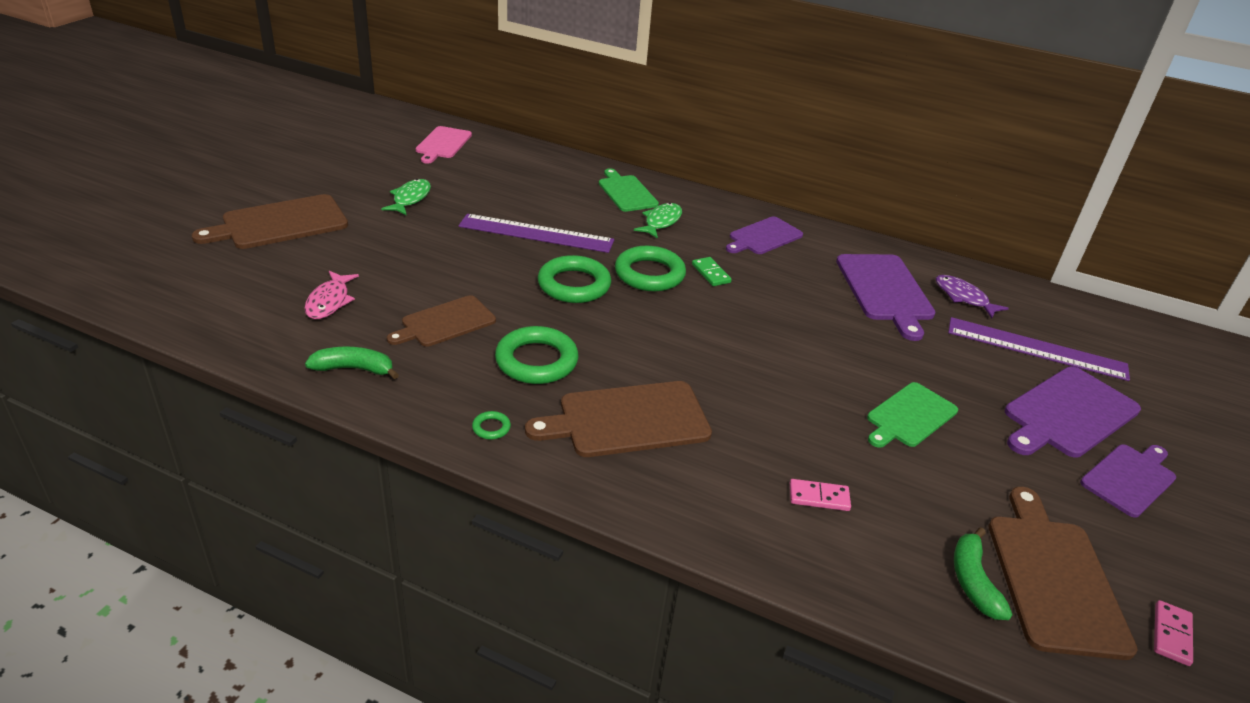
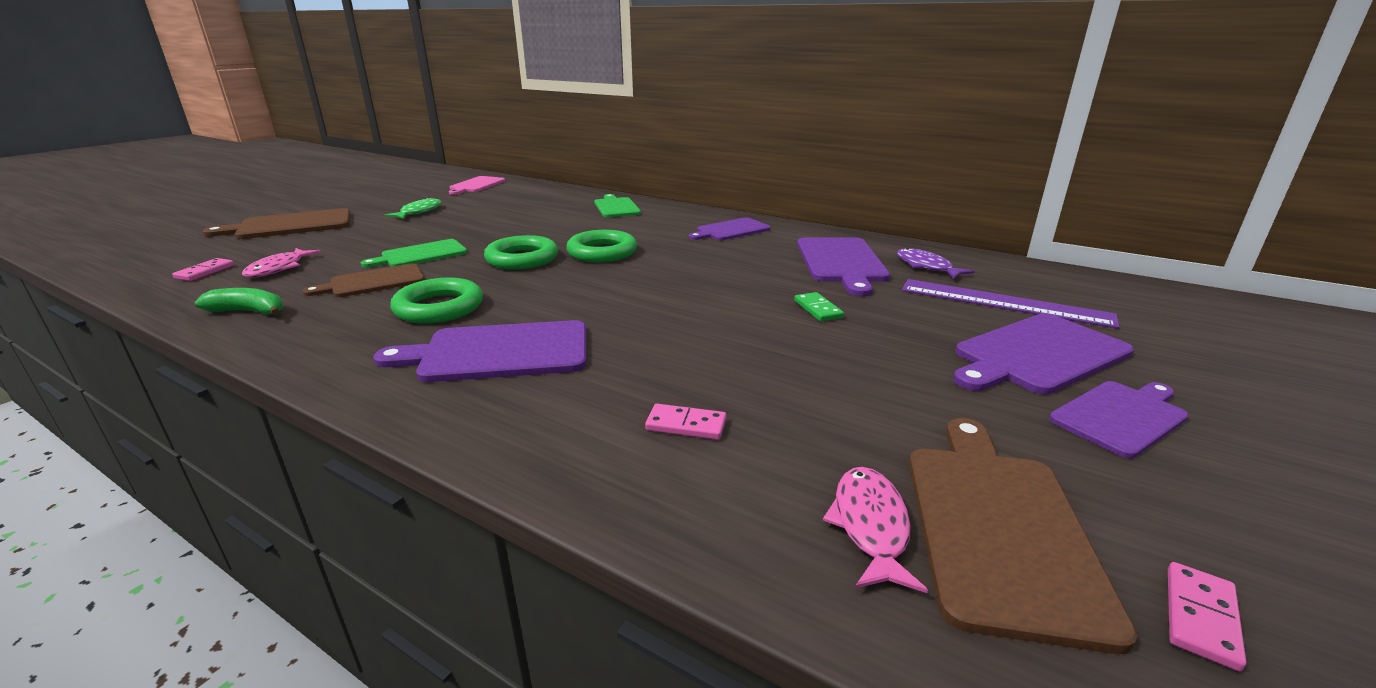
camera: 10 degrees right, 10 degrees down
purple ruler [458,214,614,253] -> none
green ring [472,411,511,440] -> none
brown cutting board [525,381,712,457] -> purple cutting board [373,320,586,382]
green fish [634,203,682,239] -> none
green domino [692,257,732,286] -> green domino moved to [794,292,844,322]
green cutting board [867,382,958,448] -> green cutting board moved to [361,239,467,267]
green banana [954,527,1013,620] -> pink fish [823,467,928,593]
none -> pink domino [172,258,234,281]

